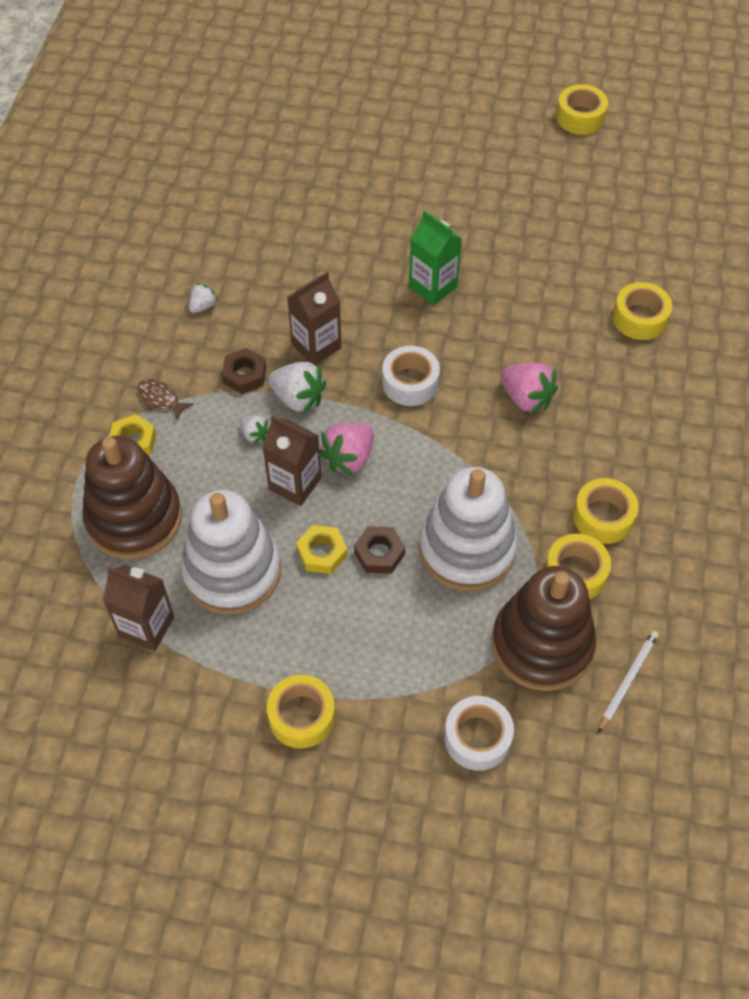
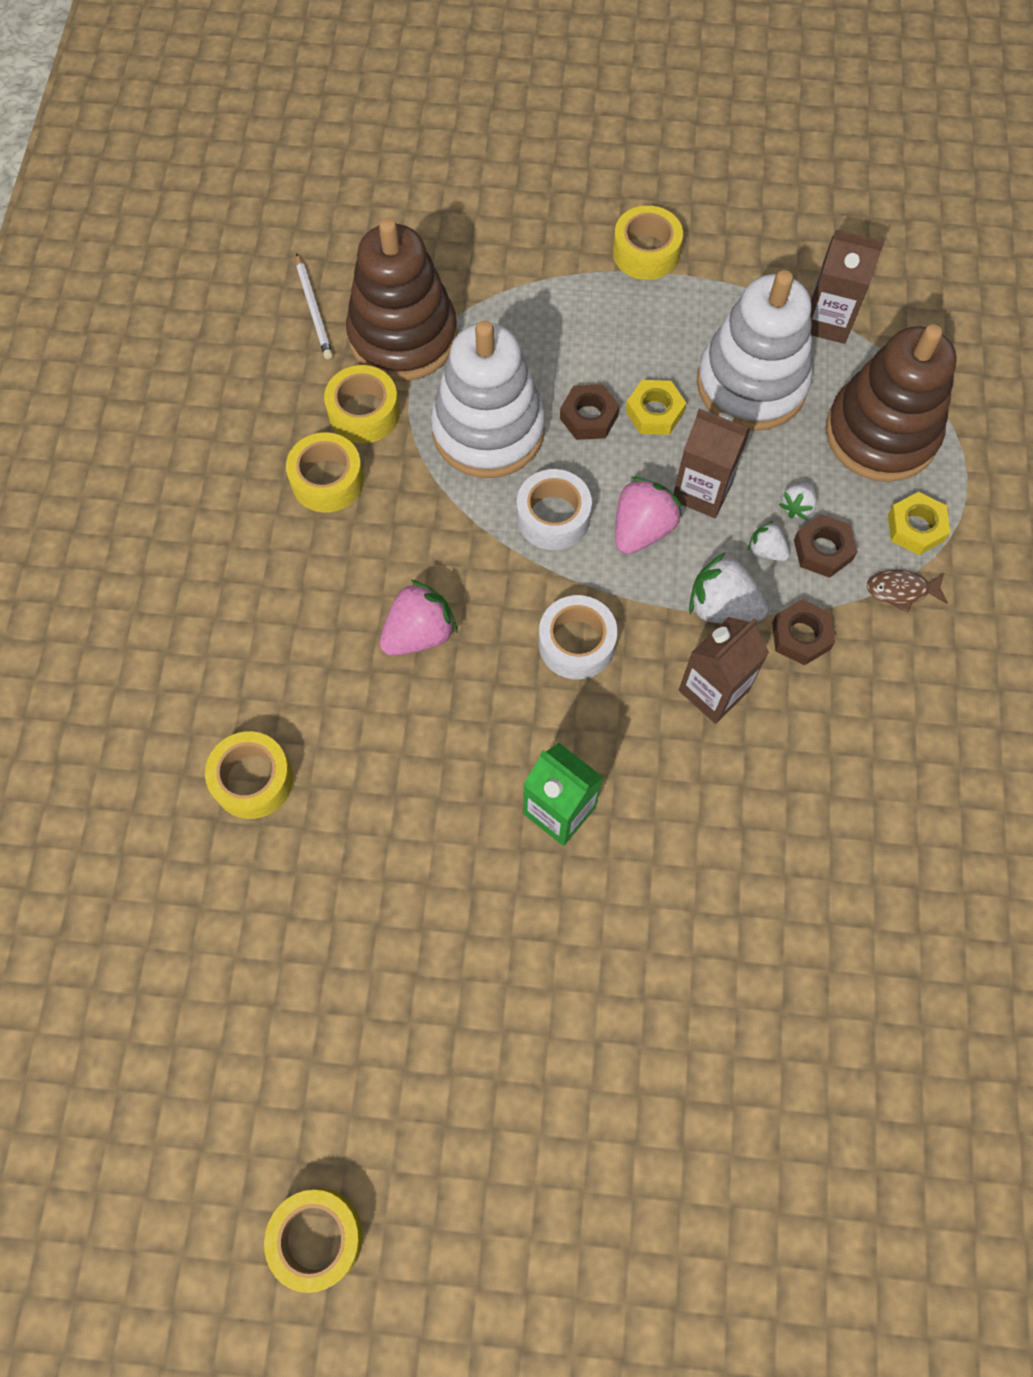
camera: 175 degrees right, 10 degrees up
brown fish [138,379,194,420] -> brown fish turned 150 degrees clockwise [867,570,948,613]
white strawberry [189,283,218,313] -> white strawberry moved to [779,482,817,520]
white tape [444,696,514,771] -> white tape moved to [517,469,592,550]
pink strawberry [501,363,558,414] -> pink strawberry turned 105 degrees clockwise [380,580,458,656]
white pencil [598,631,659,733] -> white pencil turned 45 degrees counterclockwise [296,253,333,359]
none -> brown nut [794,514,858,578]

